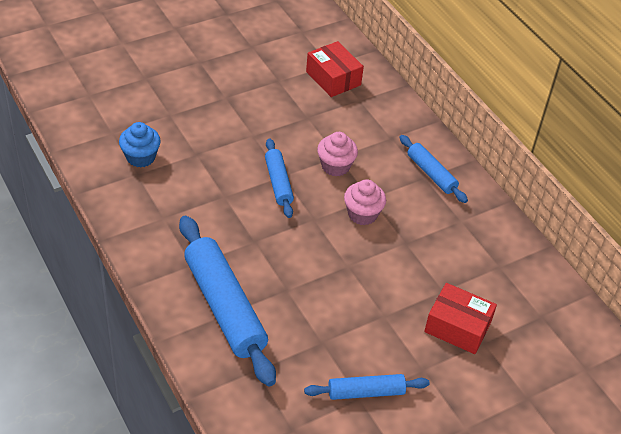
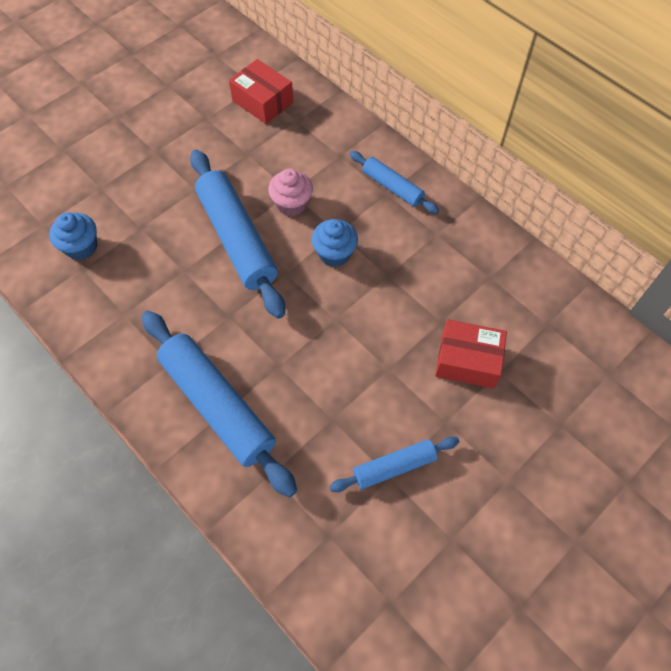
camera: 10 degrees left, 15 degrees up
blue rolling pin [265,138,294,218] -> blue rolling pin [190,150,285,319], size x1.86
pink cupcake [344,179,386,225] -> blue cupcake [312,219,358,267]

